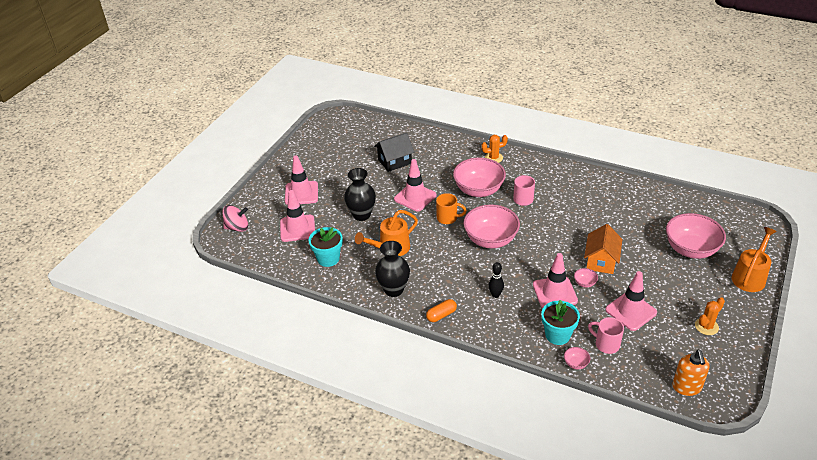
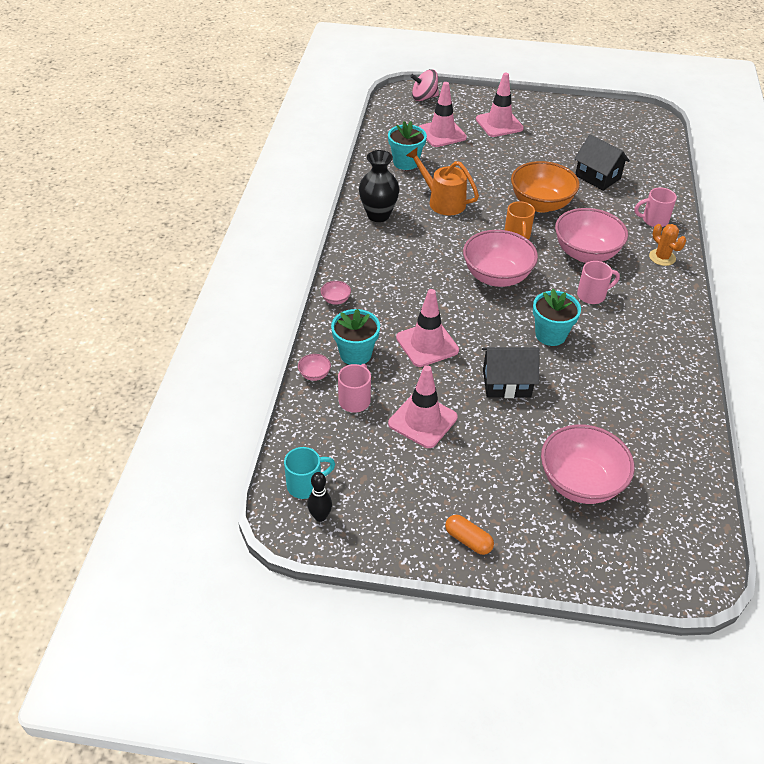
camera: 70 degrees right, 5 degrees up
pink spinning top [222,205,248,232] -> pink spinning top turned 105 degrees clockwise [410,69,439,101]
black vase [344,168,376,221] -> none
pink traffic cone [394,159,437,211] -> orange bowl [511,161,580,213]
orange capsule [426,299,457,322] -> orange capsule moved to [445,515,494,555]
black bowling pin [488,262,504,298] -> black bowling pin moved to [307,472,332,522]
pink bowl [574,268,598,288] -> pink bowl moved to [321,281,351,305]
orange house [584,224,622,274] -> black house [482,347,540,398]
orange soap dispenser [672,350,710,396] -> turquoise mug [284,447,335,499]
orange cactus [695,297,725,335] -> none
orange watering can [732,227,777,292] -> none
none -> turquoise flower pot [533,289,581,346]
none -> pink mug [634,187,677,227]

